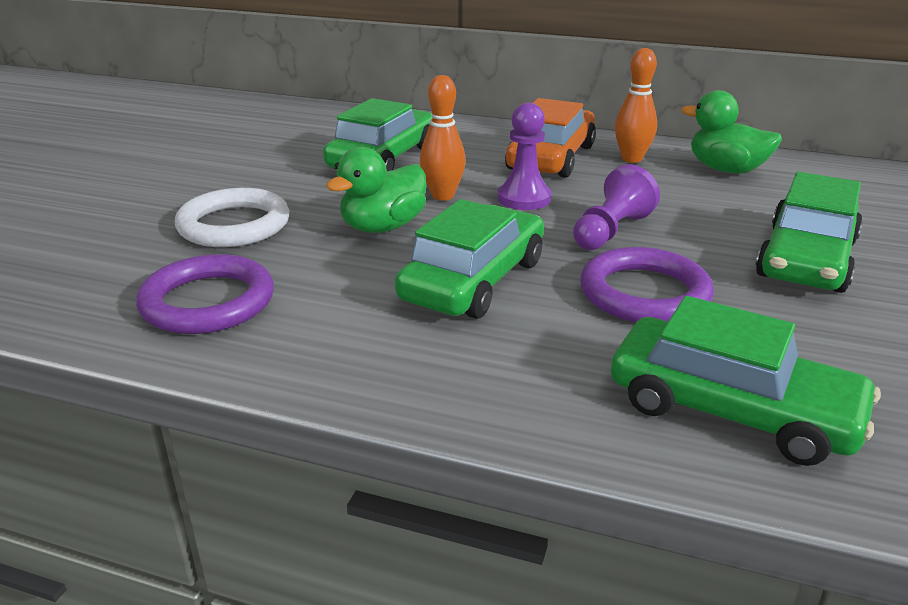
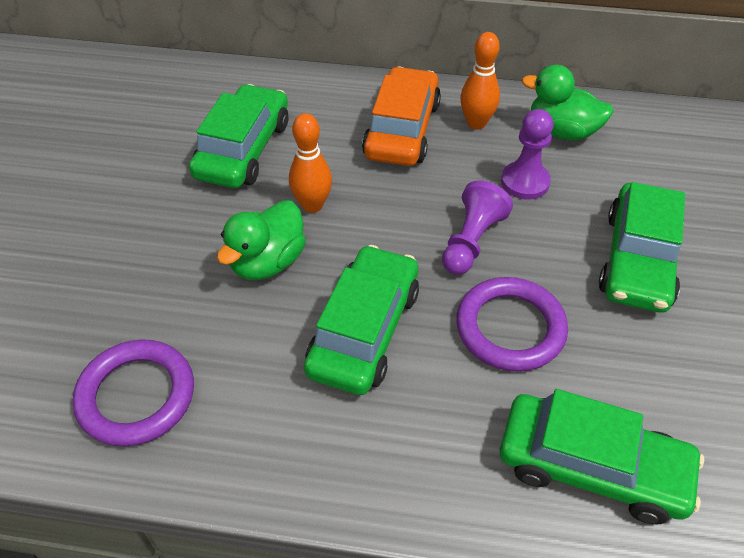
camera: 10 degrees left, 20 degrees up
white ring [175,188,290,247] -> none
purple pawn [498,103,552,210] -> purple pawn moved to [501,109,554,200]

